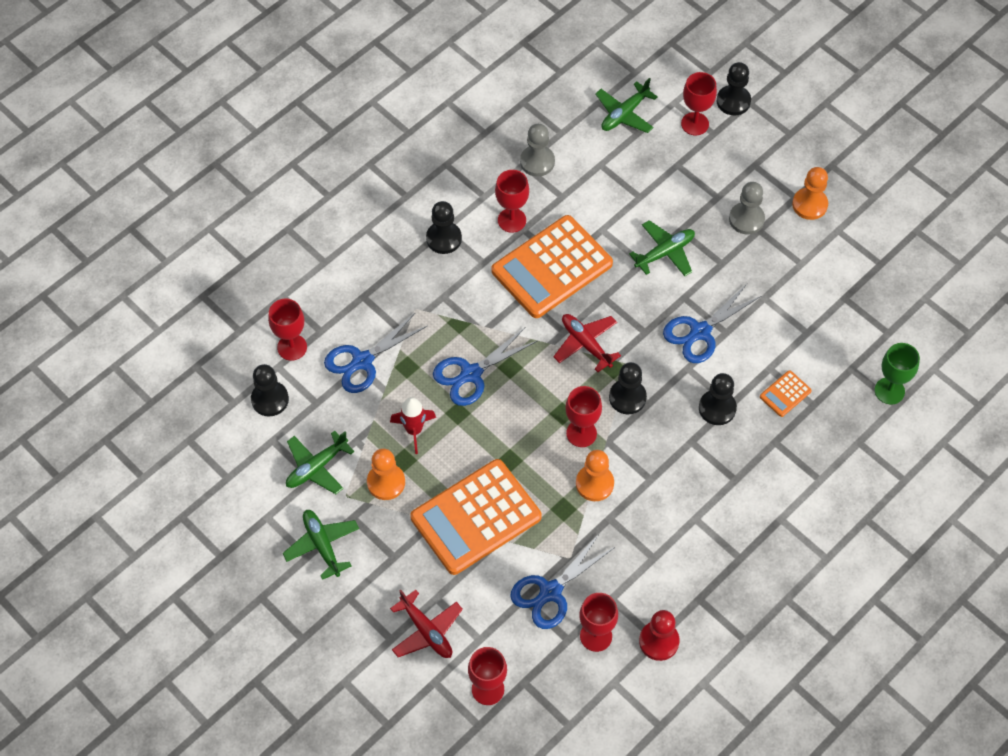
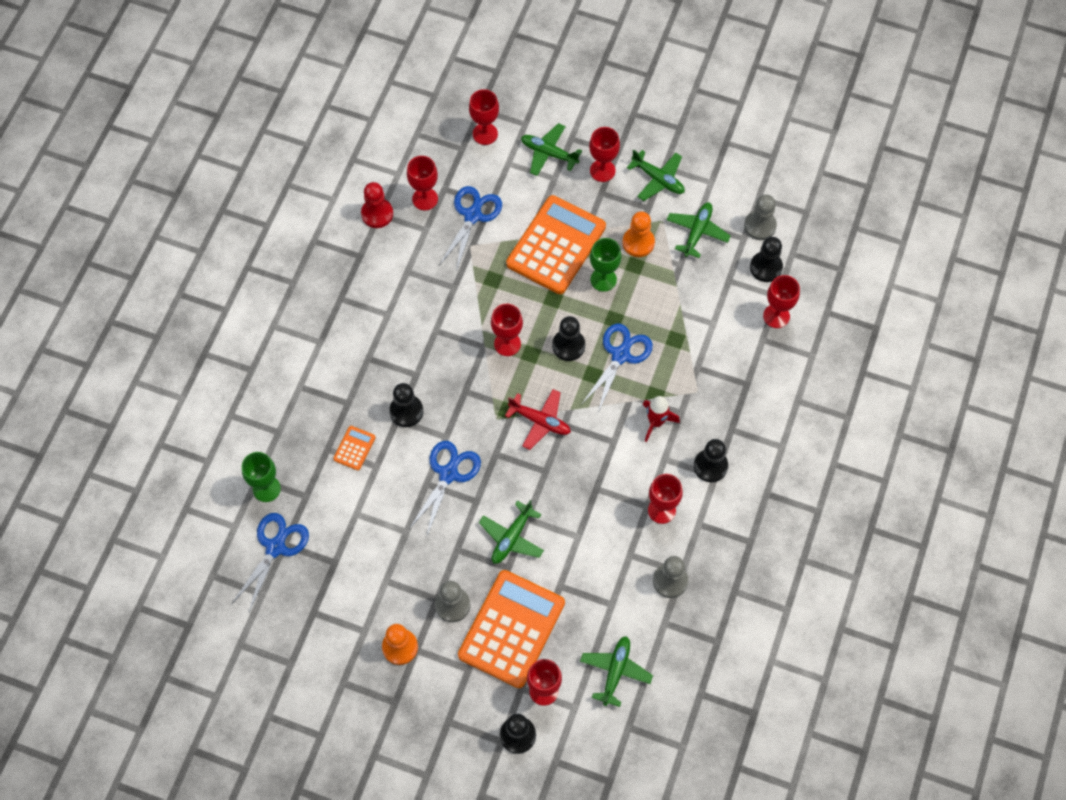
camera: 155 degrees right, 5 degrees up
blue scissors [324,313,427,393] -> blue scissors moved to [232,513,309,612]
red rocket [390,397,436,454] -> red rocket moved to [643,396,680,442]
red plane [390,590,463,658] -> green plane [521,123,582,176]
orange calculator [491,215,613,318] -> orange calculator moved to [458,570,565,688]
orange pawn [576,450,614,501] -> none
black pawn [609,362,647,414] -> black pawn moved to [552,316,585,361]
none -> red goblet [589,127,620,182]
none -> green goblet [590,238,621,292]
none -> grey pawn [744,194,777,240]

